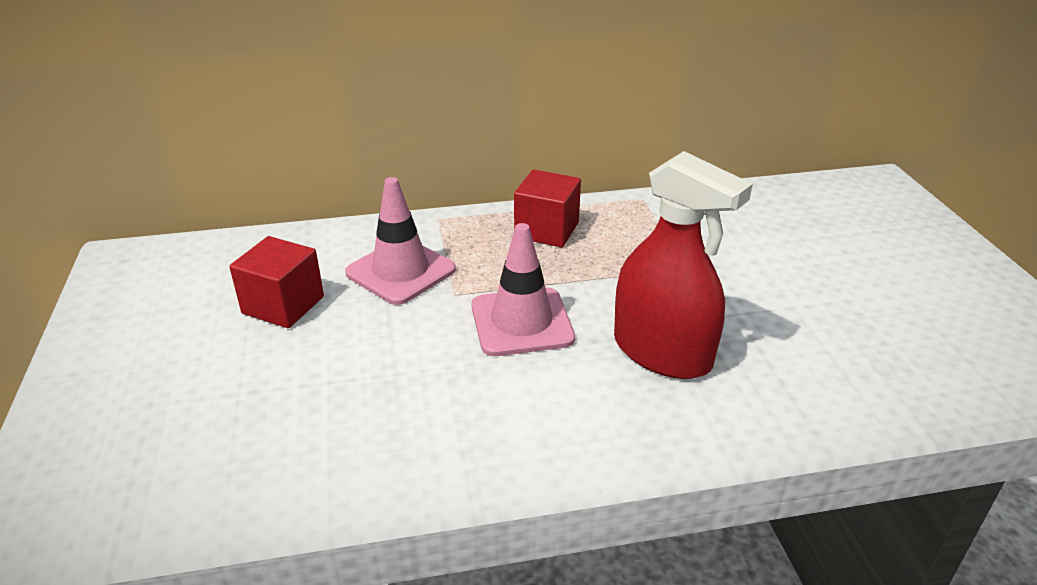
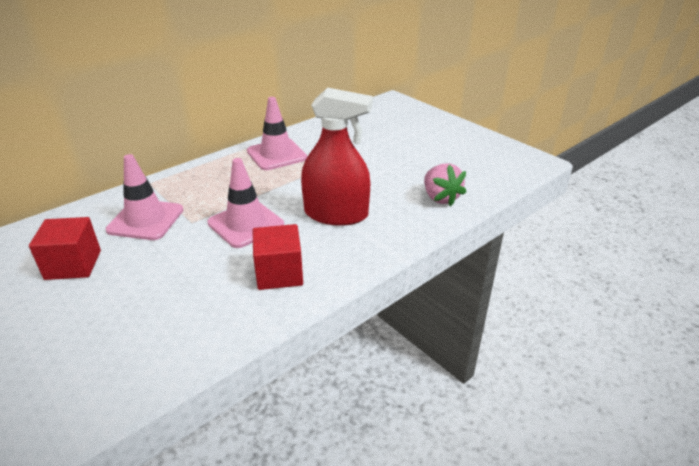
camera: 30 degrees left, 0 degrees up
red cube [514,170,581,247] -> red cube moved to [253,224,303,290]
none -> pink traffic cone [247,97,307,170]
none -> pink strawberry [424,163,466,207]

